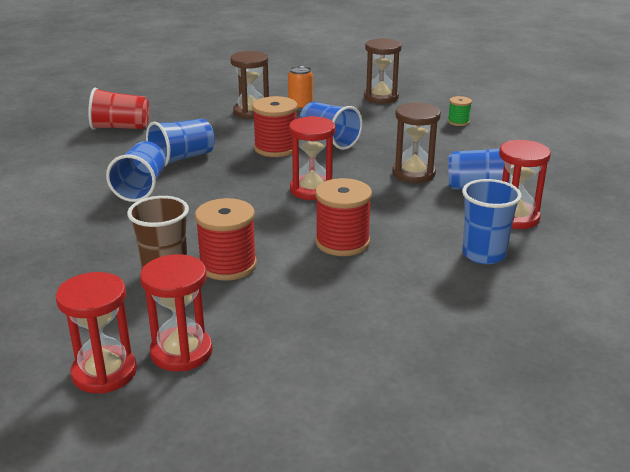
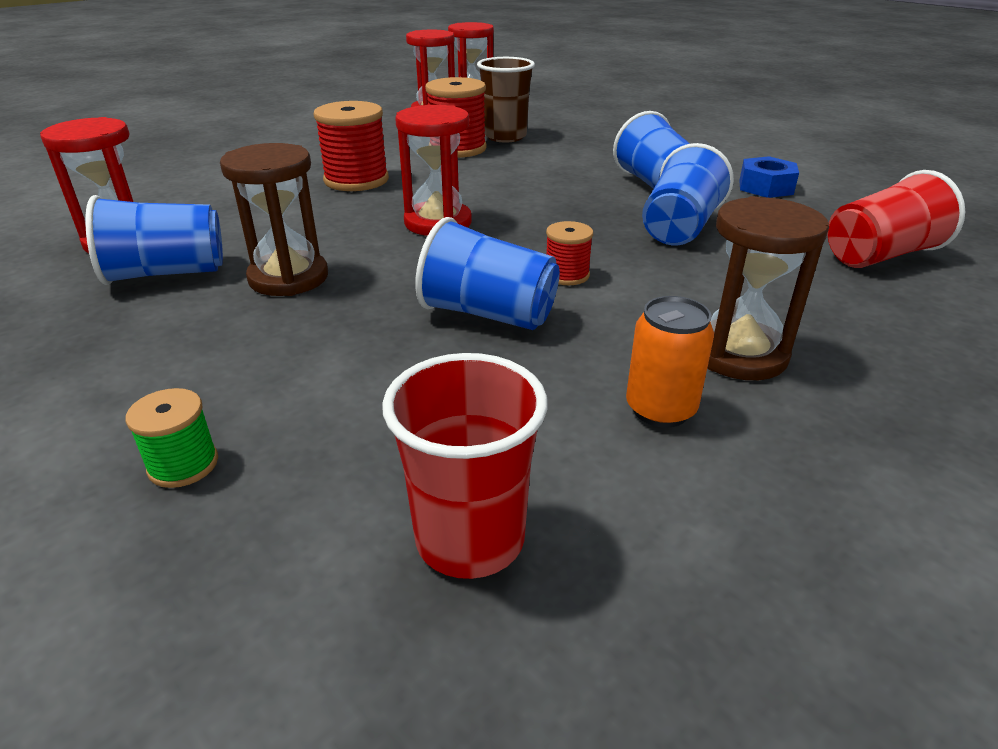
camera: 155 degrees right, 5 degrees up
red spool [252,96,298,157] -> red spool [546,221,593,285], size x0.53
brown hourglass [364,38,402,104] -> red cup [382,353,547,579]
blue cup [462,179,522,264] -> none
none -> blue nut [739,156,799,198]

